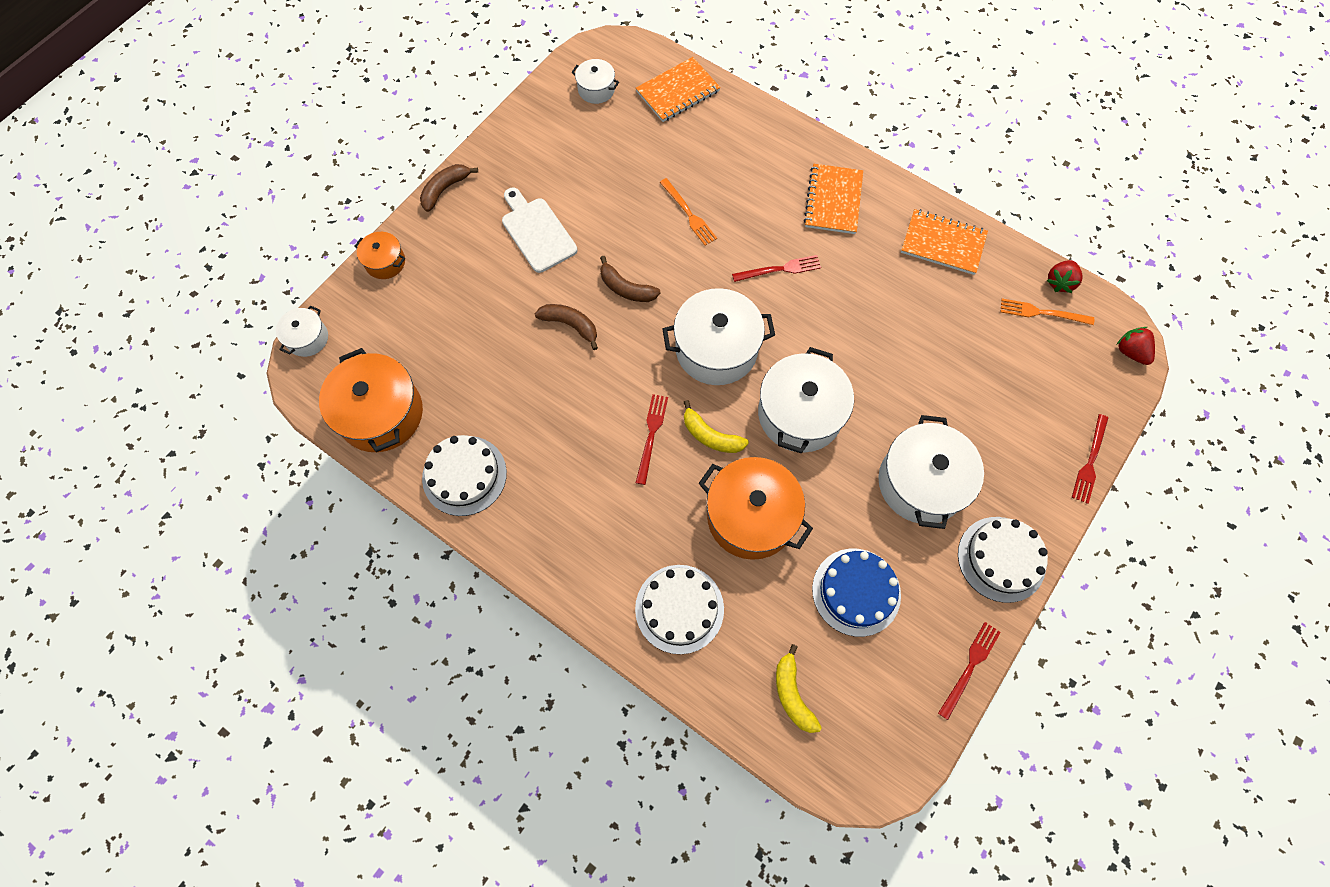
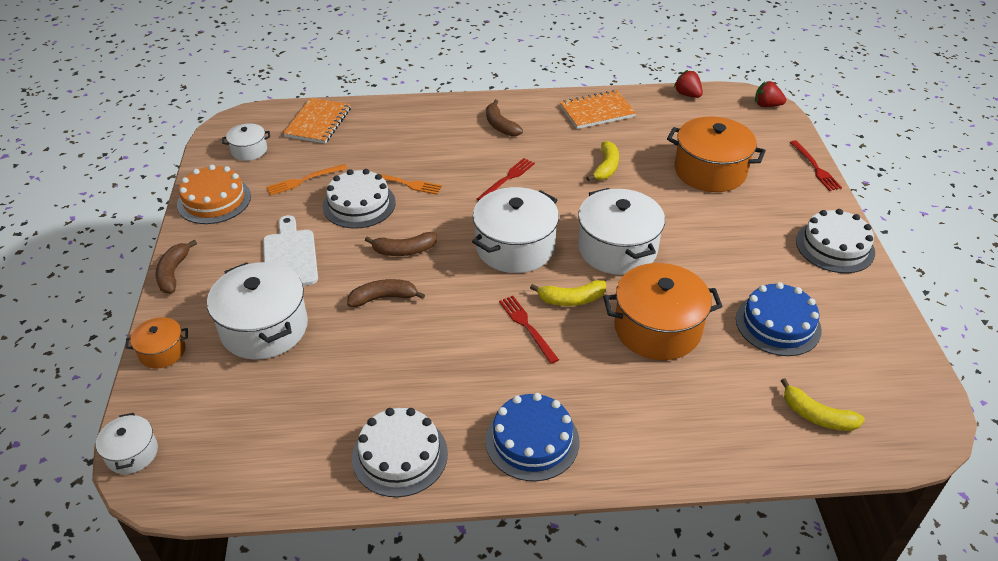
camera: 40 degrees left, 25 degrees down
orange pot [319,348,423,452] -> orange pot moved to [667,116,766,192]
white cutting board [502,188,577,273] -> white cutting board turned 60 degrees clockwise [263,215,318,286]
white cake [635,565,724,654] -> white cake moved to [323,169,396,229]
orange notebook [804,164,863,234] -> brown banana [486,100,523,136]
white pot [878,415,984,529] -> white pot moved to [207,262,308,360]
red fork [938,622,1001,720] -> none
orange fork [1000,299,1094,325] -> orange fork moved to [266,164,348,196]
red strawberry [1047,260,1083,293] -> red strawberry turned 150 degrees clockwise [674,70,703,98]
none -> orange cake [177,165,251,224]
none -> blue cake [485,393,579,481]
none -> yellow banana [586,141,619,181]

